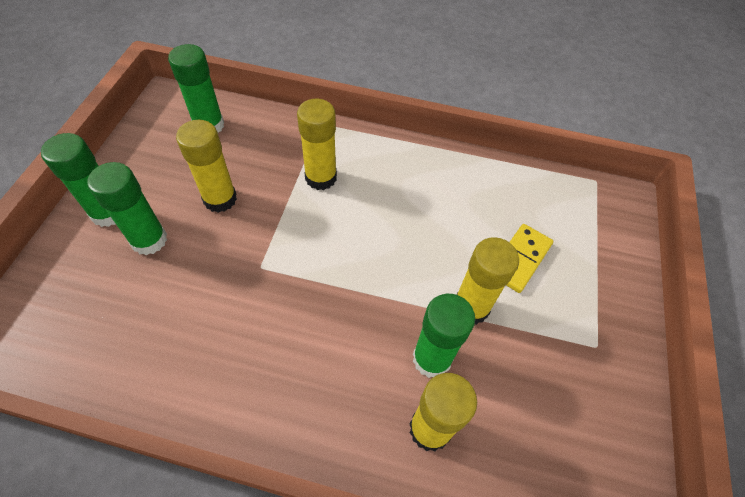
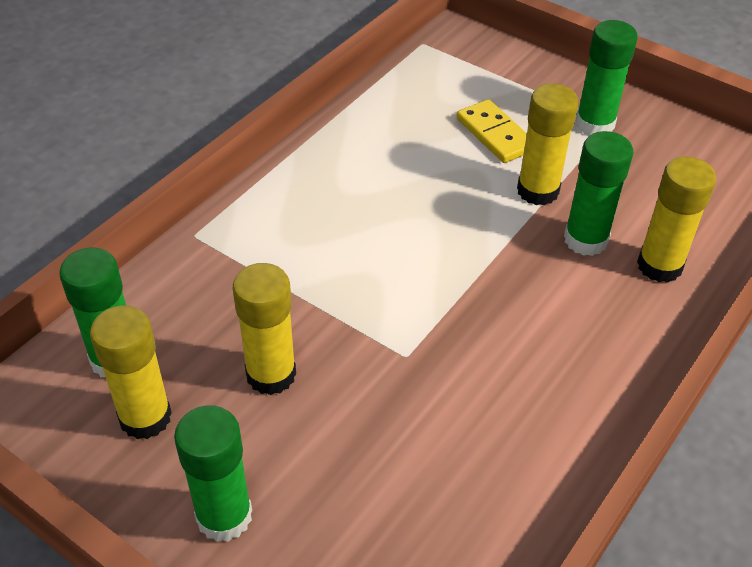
camera: 65 degrees left, 10 degrees down
green glue stick [87,162,167,255] -> green glue stick moved to [575,20,638,135]
yellow glue stick [297,99,337,190] -> yellow glue stick moved to [90,305,172,439]

